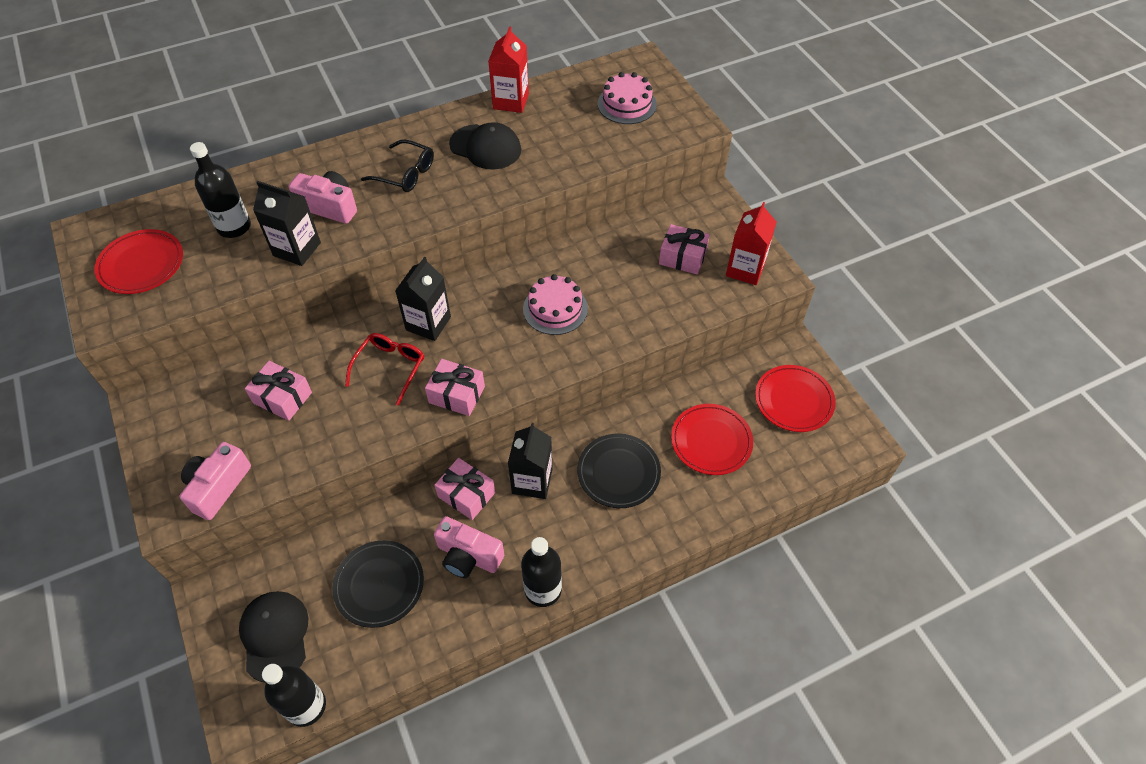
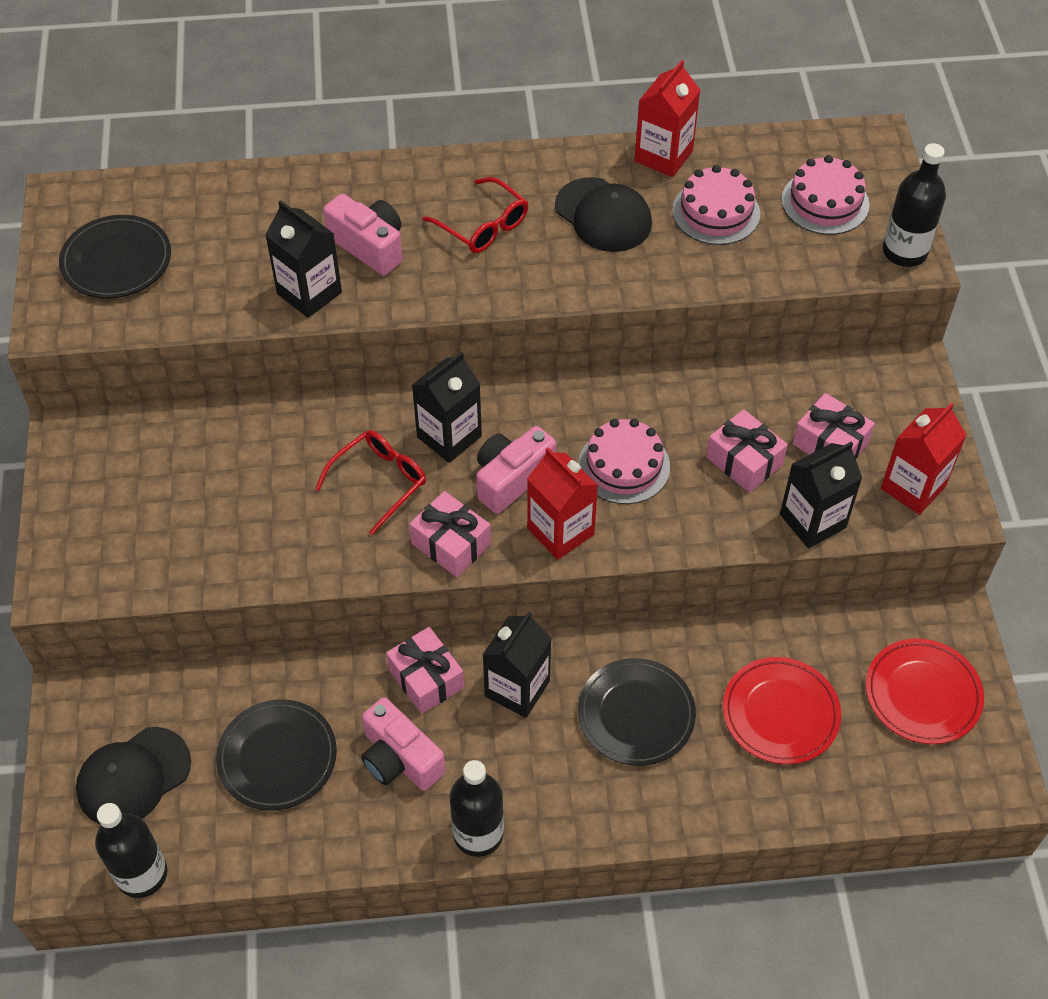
camera: 20 degrees right, 0 degrees up
red plate [94,229,183,294] -> black plate [59,215,171,298]
pink camera [180,442,251,520] -> pink camera moved to [476,426,556,514]
black bottle [190,142,251,238] -> black bottle moved to [883,143,946,267]
black cap [239,591,309,683] -> black cap turned 135 degrees counterclockwise [76,727,191,825]
pink gift [245,361,312,421] -> pink gift moved to [706,409,788,493]
black glasses [361,140,434,192] -> red glasses [422,177,528,253]
none -> red carton [527,447,598,560]
none -> pink cake [672,165,760,245]
none -> black carton [780,442,862,548]

